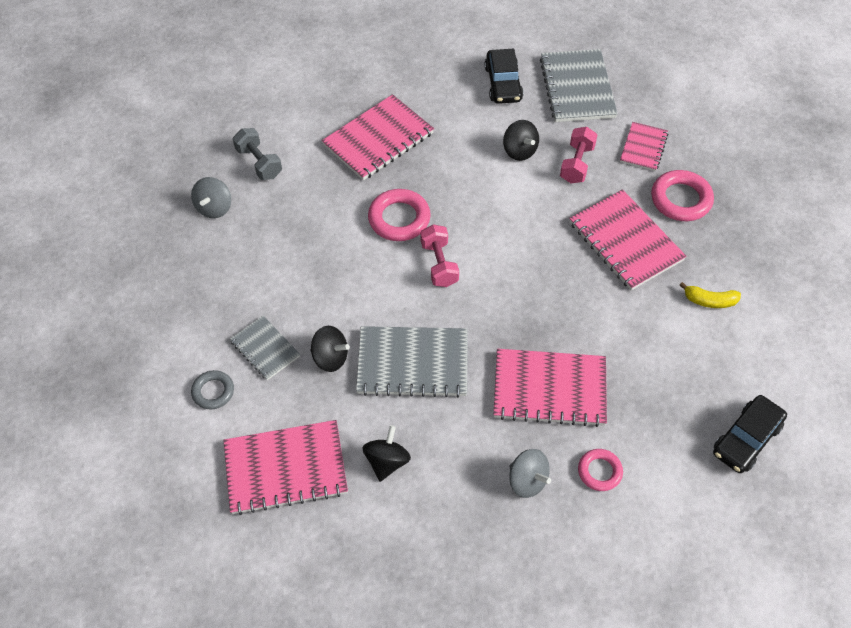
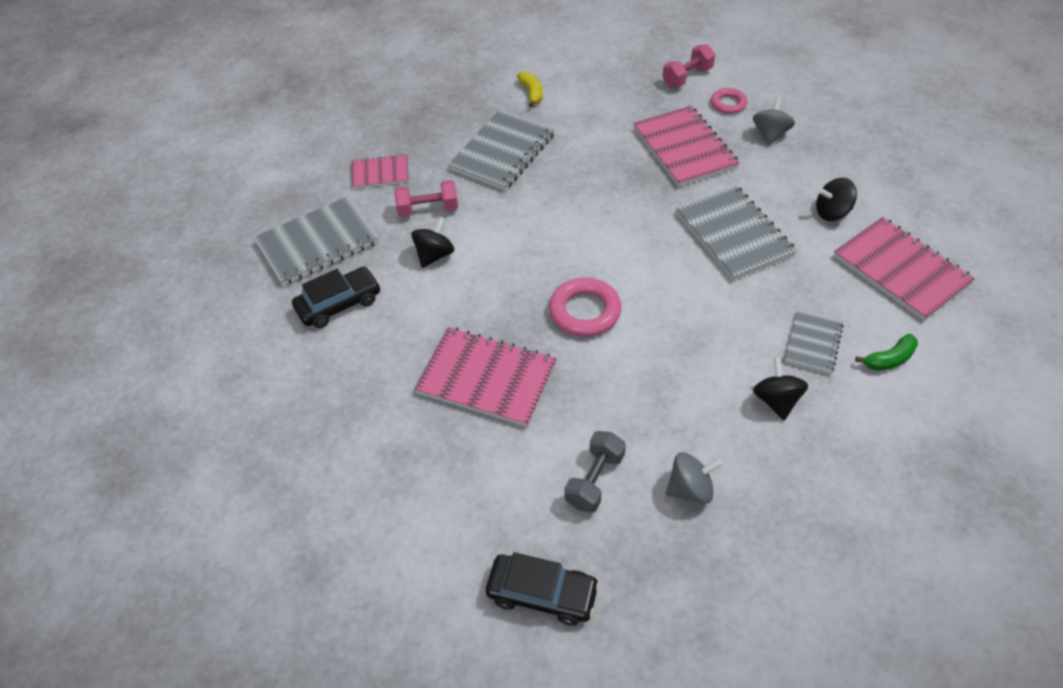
camera: 115 degrees left, 5 degrees down
grey ring [191,370,234,409] -> green banana [855,334,918,371]
black spinning top [310,326,350,372] -> black spinning top moved to [753,358,808,420]
pink dumbbell [420,225,459,287] -> pink dumbbell moved to [662,44,715,88]
pink notebook [569,189,687,290] -> grey notebook [448,109,555,191]
pink ring [651,170,714,221] -> none
black car [713,395,787,473] -> black car moved to [486,552,600,626]

